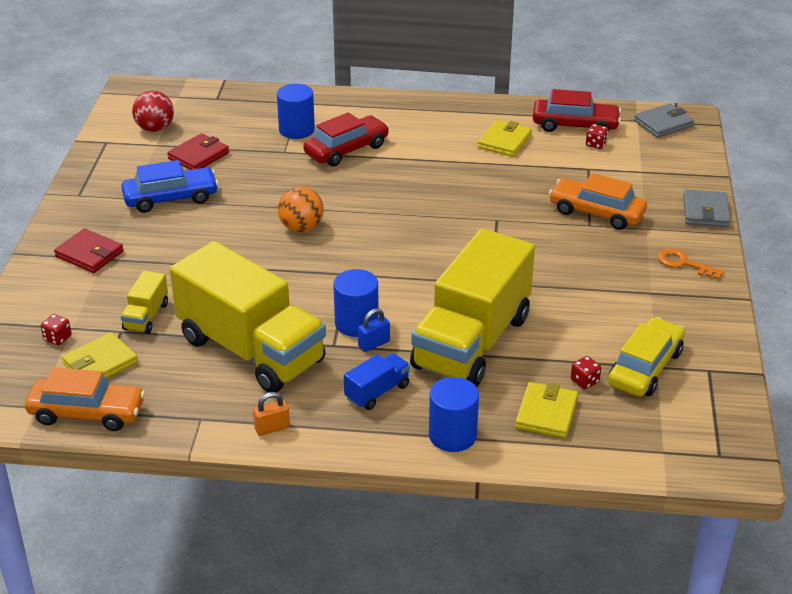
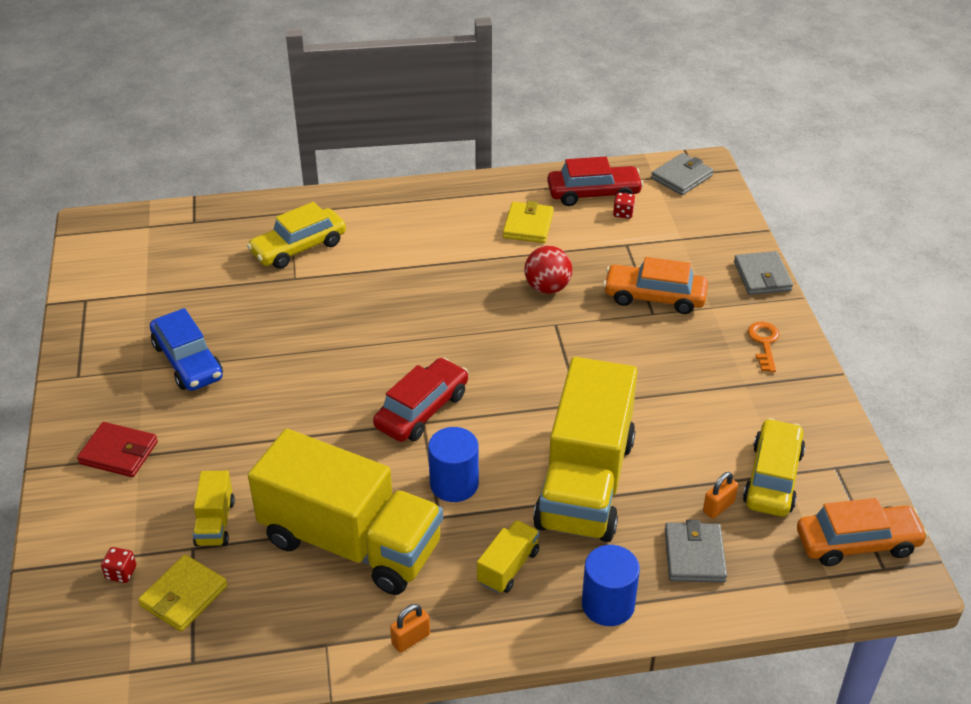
camera: 15 degrees left, 5 degrees up
orange car [25,367,145,431] -> orange car moved to [797,498,928,566]
blue car [121,160,219,213] -> blue car turned 90 degrees clockwise [150,308,223,391]
red ball [132,90,174,132] -> red ball moved to [524,246,572,294]
red wallet [167,133,229,170] -> none
blue cylinder [277,84,315,139] -> yellow car [247,202,346,269]
orange ball [278,187,324,232] -> none
red car [304,112,389,167] -> red car moved to [373,358,469,442]
blue truck [344,353,410,410] -> yellow truck [477,520,540,594]
blue padlock [358,308,390,352] -> none
yellow wallet [515,382,578,438] -> grey wallet [665,520,727,583]
red dice [571,356,601,389] -> orange padlock [703,472,738,519]
orange key [658,248,724,279] -> orange key turned 75 degrees clockwise [748,322,780,372]

